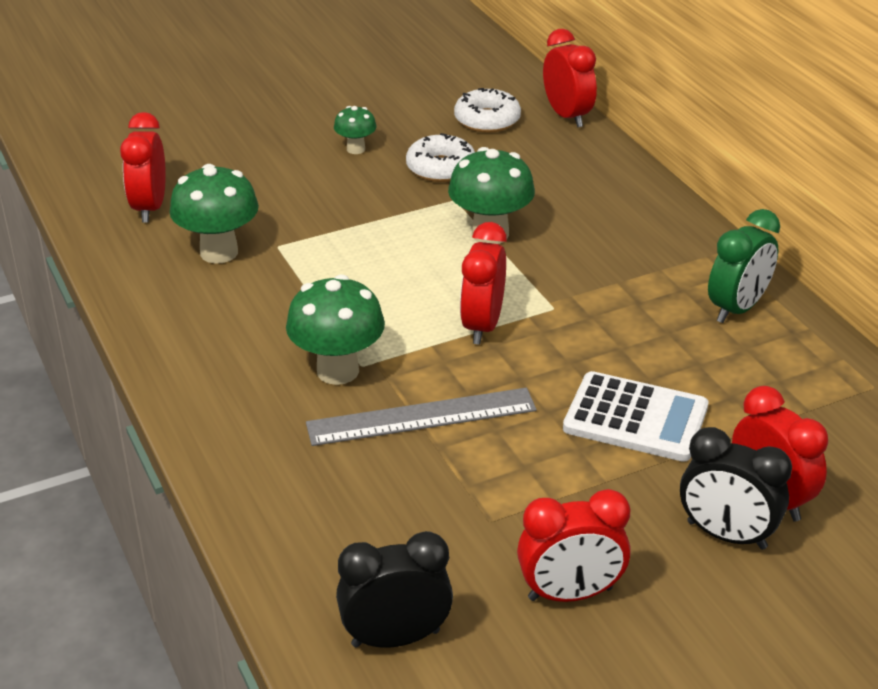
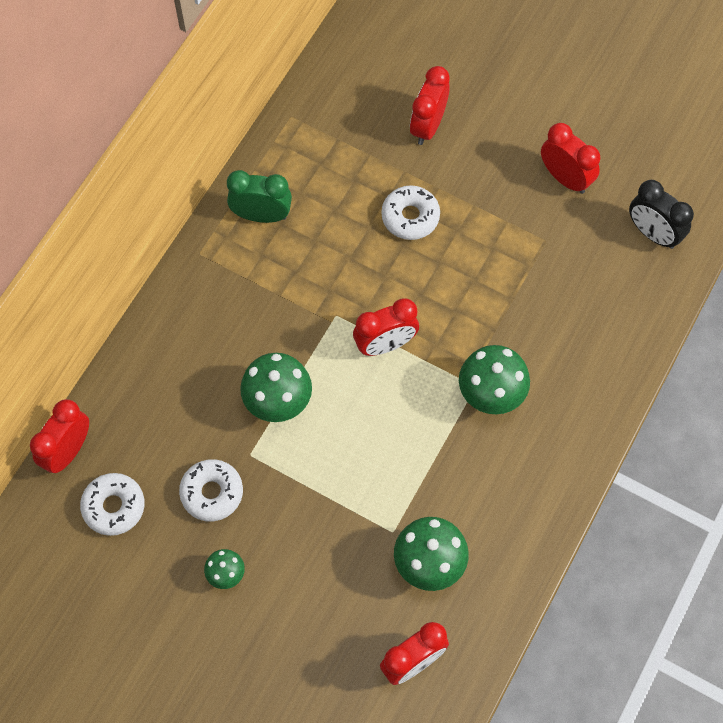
camera: 125 degrees left, 30 degrees up
grey ruler [306,388,537,446] -> none
white calculator [563,371,708,462] -> white donut [381,185,440,240]
black clock [680,427,792,550] -> none

